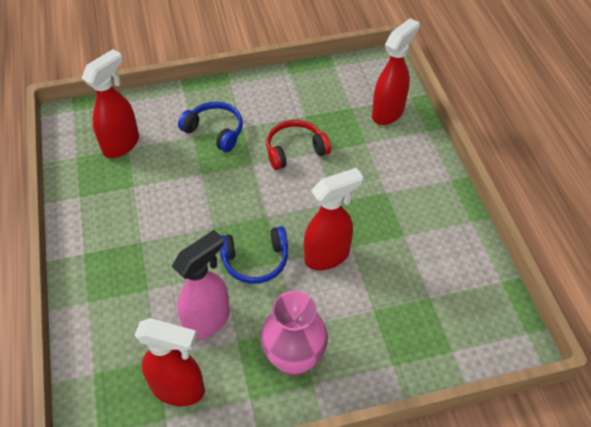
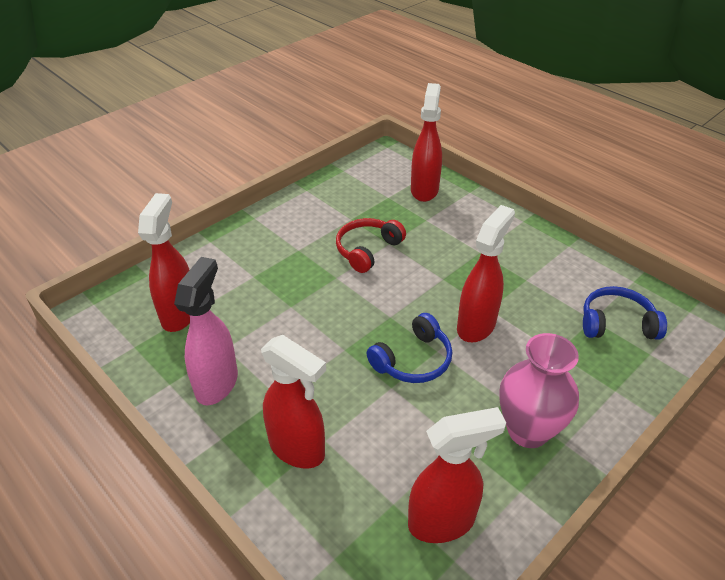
camera: 30 degrees left, 10 degrees down
pink spray bottle [172,230,230,340] -> pink spray bottle moved to [174,257,238,405]
blue headphones [178,102,243,152] -> blue headphones moved to [583,286,667,340]
none -> red spray bottle [261,335,326,468]

